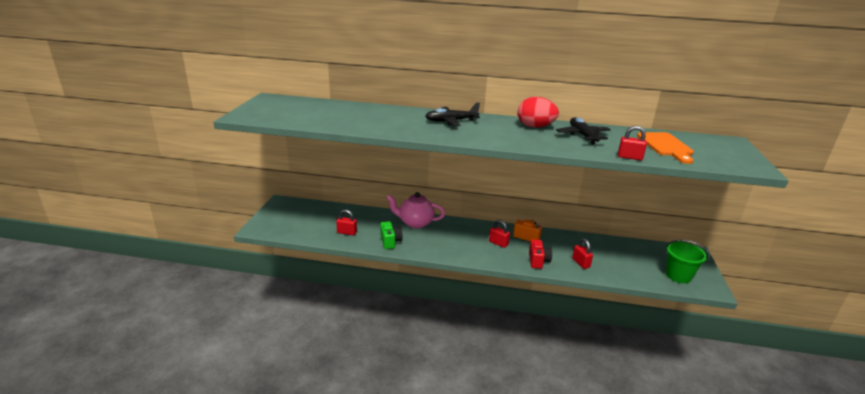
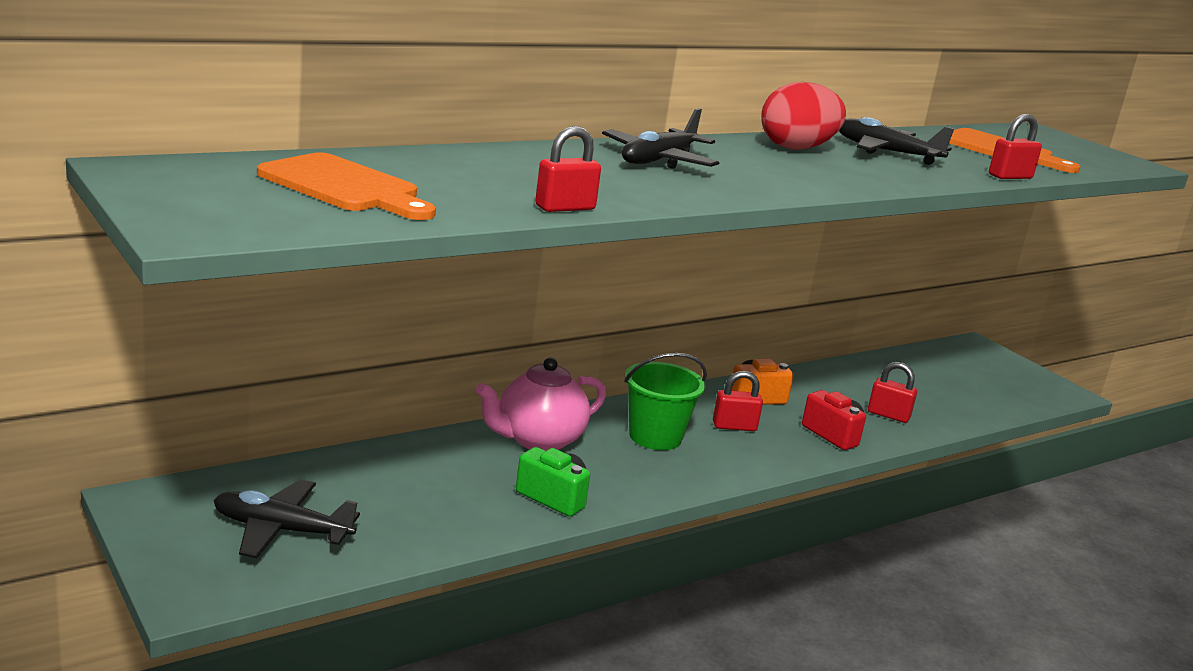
camera: 45 degrees left, 5 degrees down
red padlock [336,209,357,236] -> red padlock moved to [535,126,601,212]
green bucket [666,240,708,283] -> green bucket moved to [624,353,707,450]
none -> black plane [213,479,360,558]
none -> orange cutting board [257,152,436,220]

